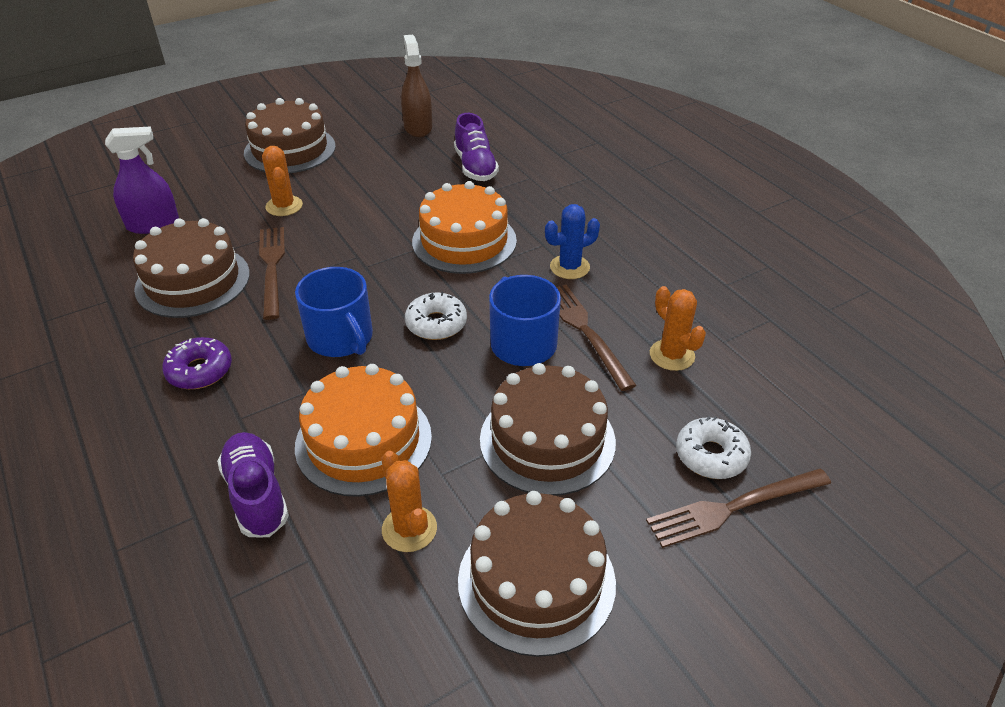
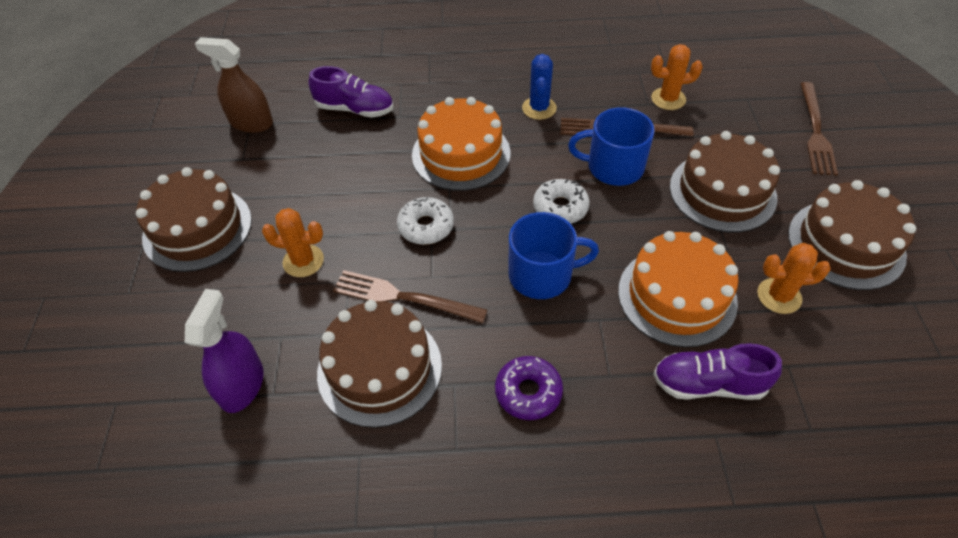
camera: 60 degrees left, 10 degrees up
white donut [676,416,751,479] -> white donut moved to [397,197,454,245]

